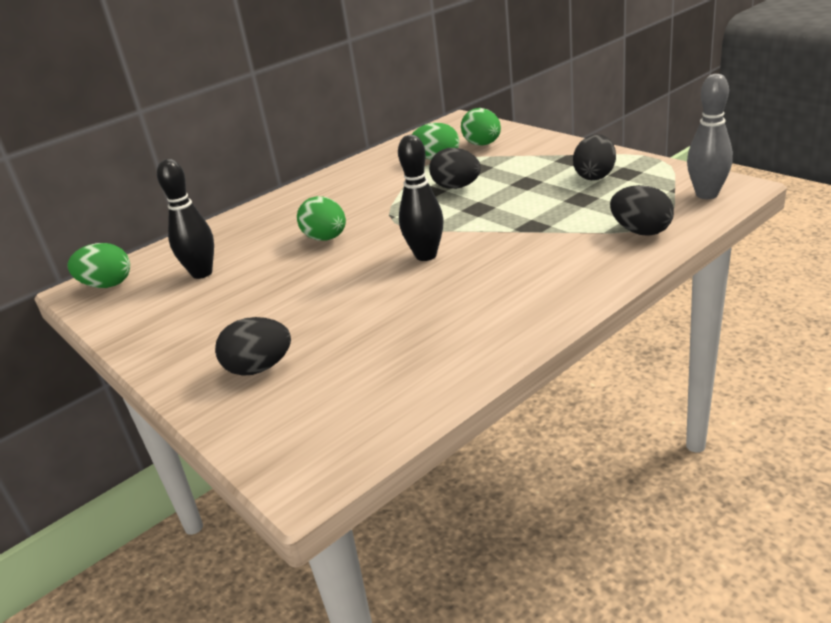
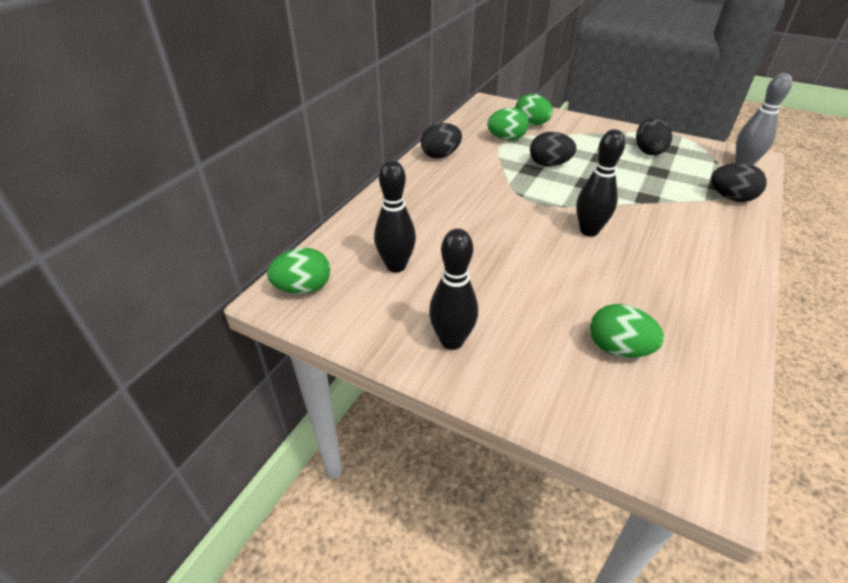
camera: 25 degrees left, 10 degrees up
black egg [215,317,291,376] -> black egg moved to [421,123,462,158]
green egg [297,196,346,241] -> green egg moved to [590,304,664,358]
none -> black bowling pin [429,229,478,350]

